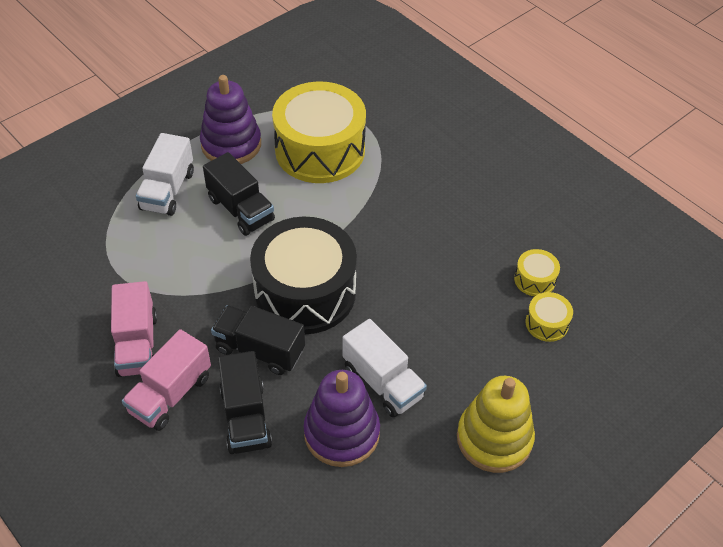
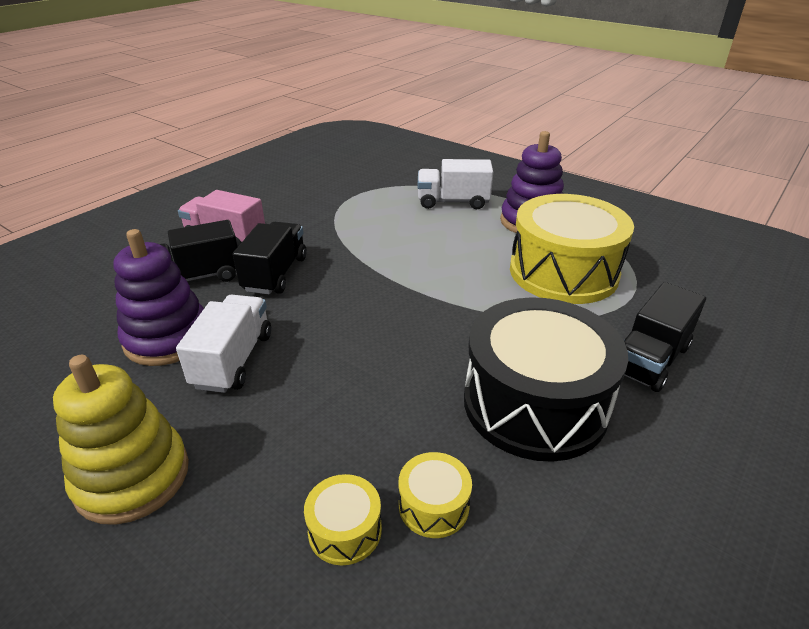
camera: 80 degrees right, 15 degrees down
pink truck [111,281,157,377] -> none
black truck [203,152,275,236] -> black truck moved to [624,282,706,392]
black drum [250,216,357,334] -> black drum moved to [464,297,628,462]
white truck [342,319,427,417] -> white truck turned 150 degrees clockwise [176,295,271,393]

